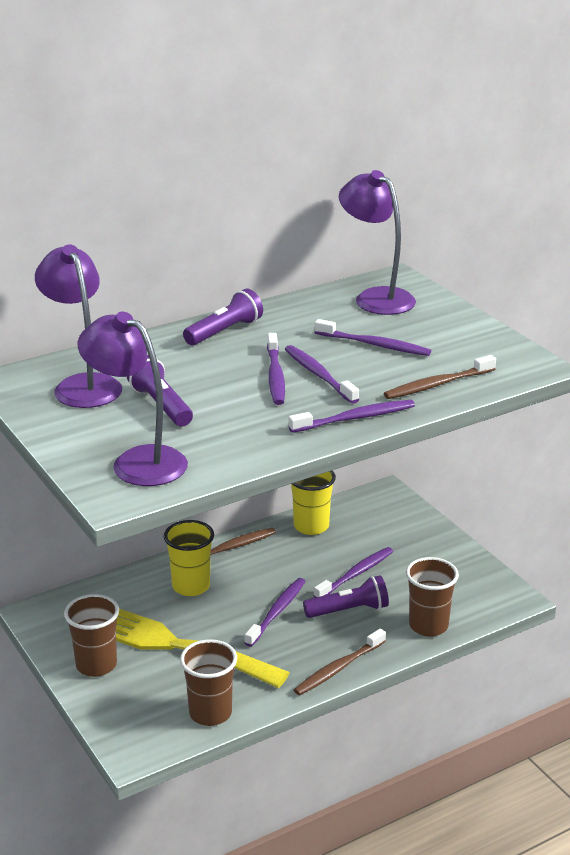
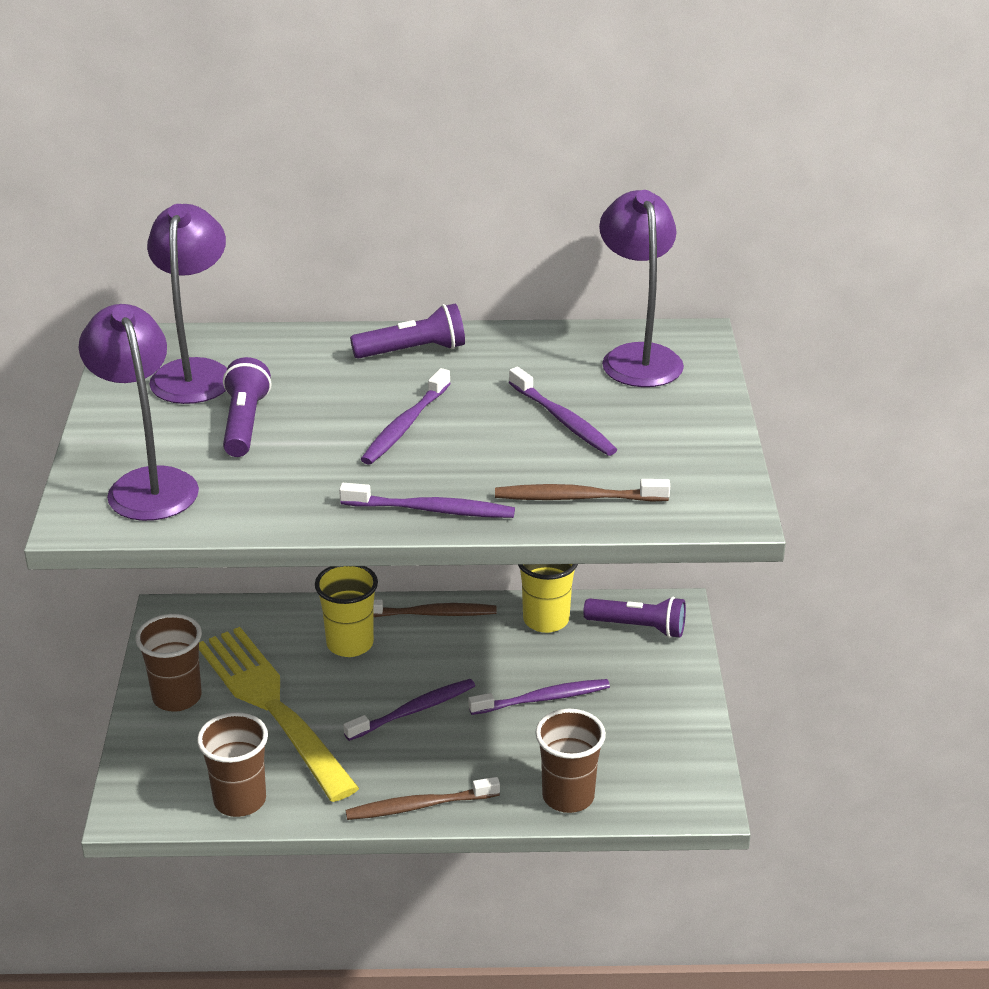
camera: 30 degrees right, 5 degrees up
purple toothbrush [285,345,359,404] -> none
purple flashlight [303,575,389,618] -> purple flashlight moved to [583,597,686,638]

